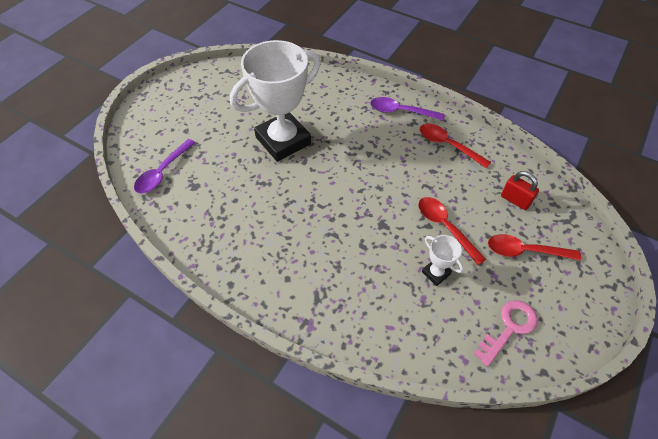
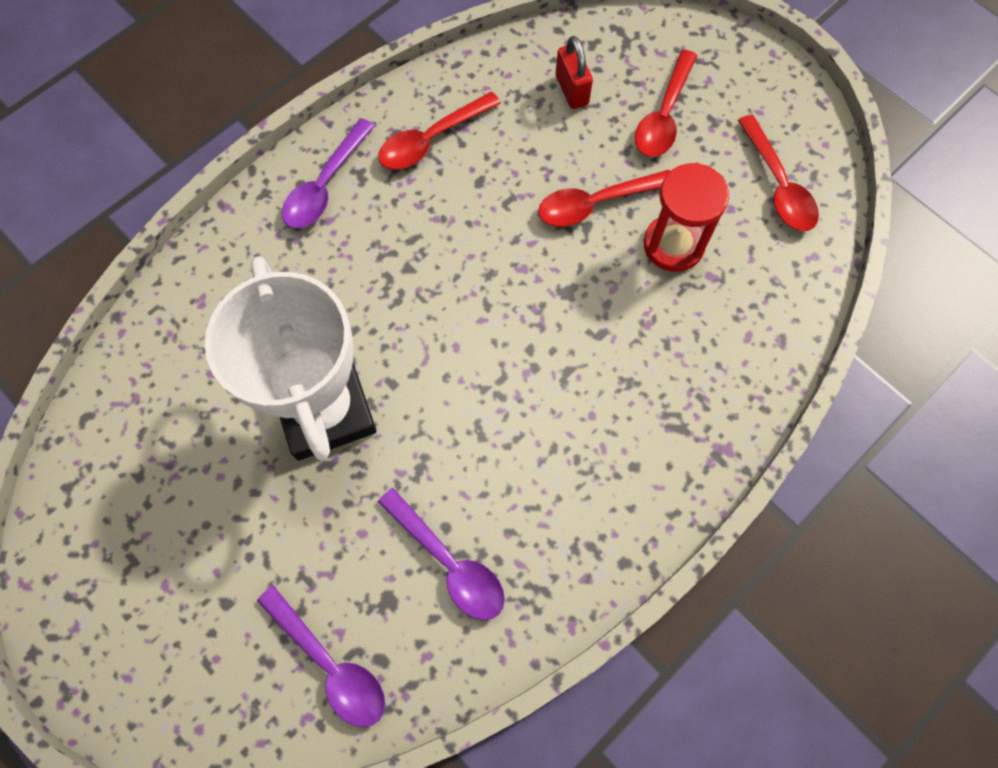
camera: 75 degrees left, 15 degrees up
white trophy [422,235,463,286] -> red hourglass [644,163,729,272]
pink key [474,300,538,367] -> red spoon [738,115,819,231]
red padlock [501,171,539,210] -> red padlock turned 75 degrees counterclockwise [556,36,593,109]
none -> purple spoon [378,488,505,620]

